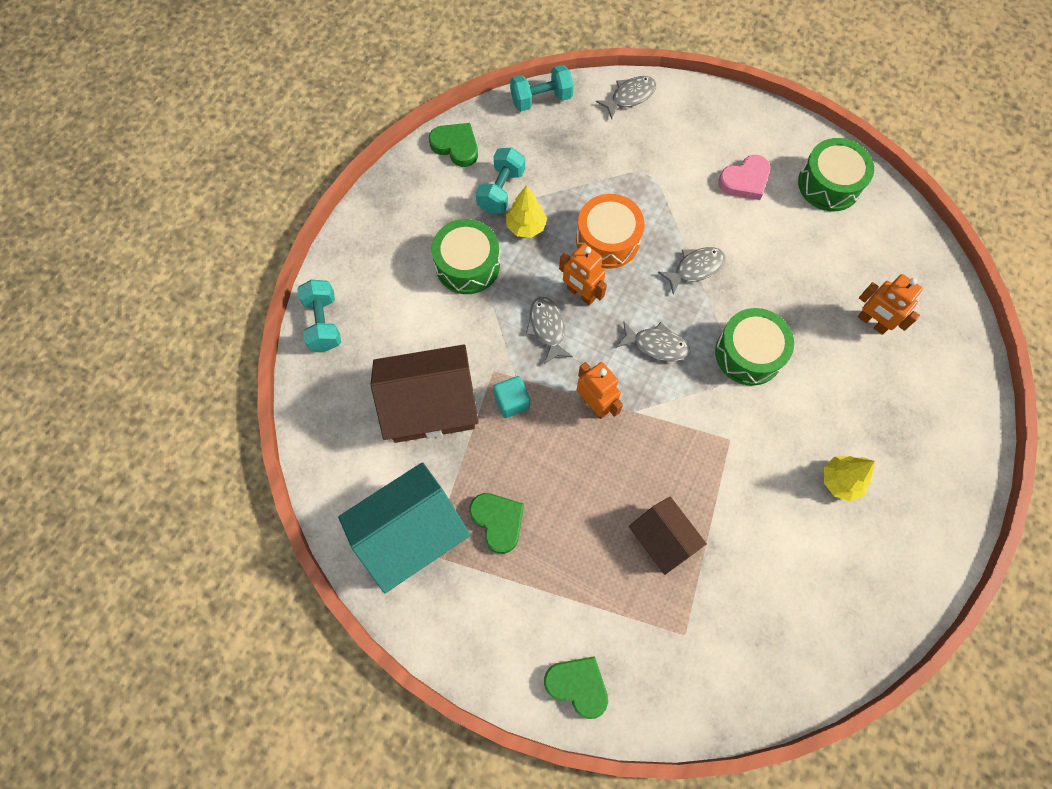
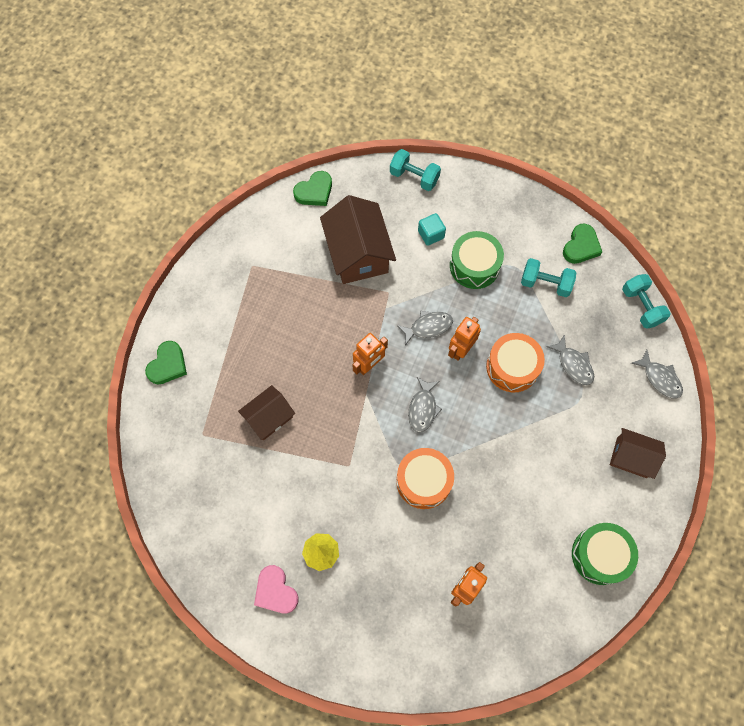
camera: 85 degrees right, 0 degrees up
turquoise dumbbell [297,279,341,351] -> turquoise dumbbell turned 45 degrees clockwise [390,149,441,191]
turquoise house [338,462,471,593] -> none
green heart [469,493,524,554] -> green heart moved to [293,171,332,206]
turquoise cube [493,376,530,418] -> turquoise cube moved to [418,213,446,246]
yellow tree [506,185,547,238] -> none
grey fish [657,247,725,294] -> grey fish moved to [547,334,594,385]
green drum [715,308,794,386] -> orange drum [396,448,454,509]
pink heart [718,155,771,200] -> pink heart moved to [254,565,299,613]
none -> brown house [610,428,666,479]

